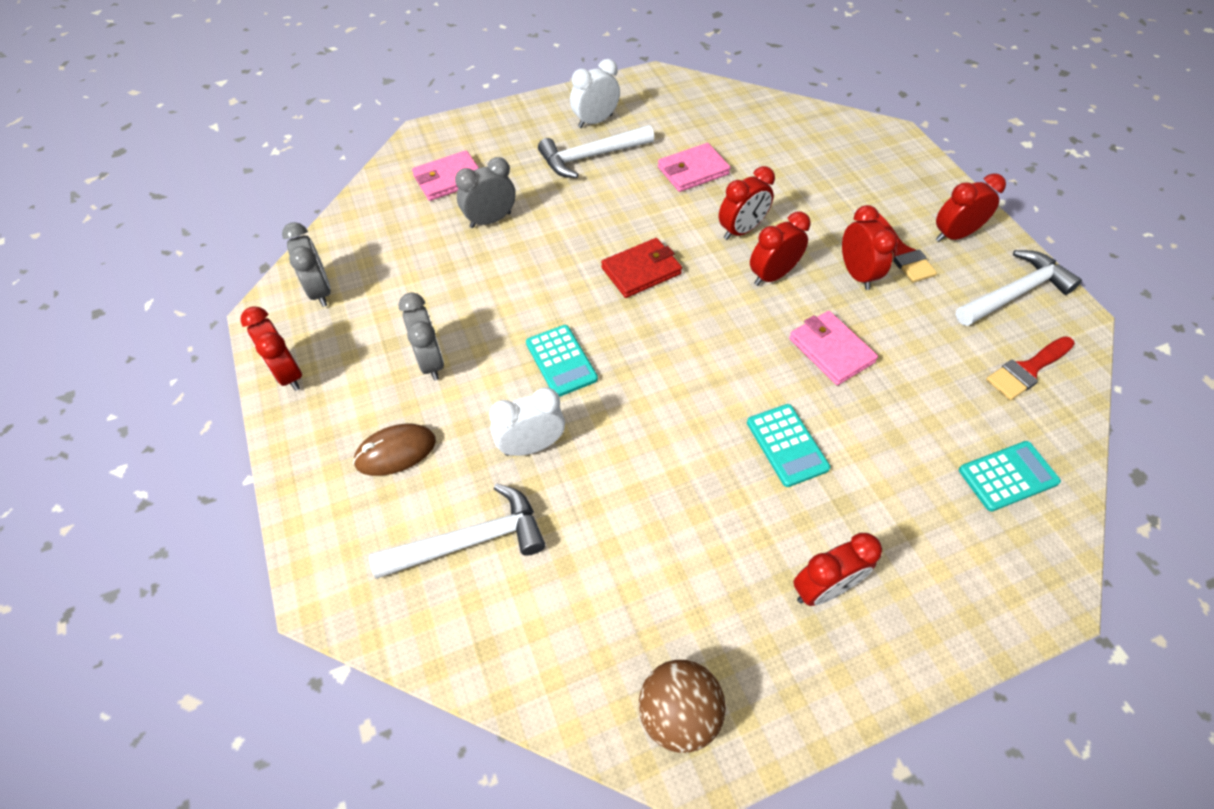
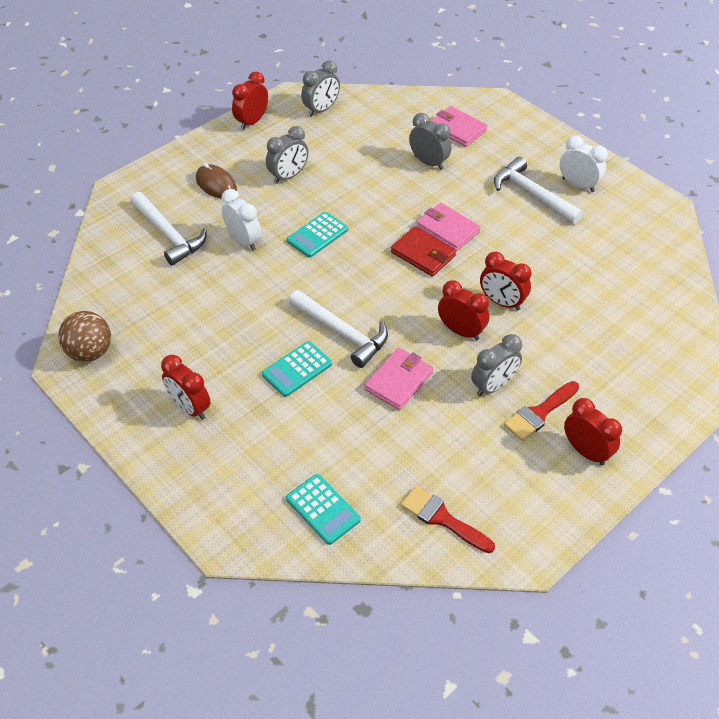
camera: 70 degrees right, 5 degrees down
pink wallet [658,143,731,192] -> pink wallet moved to [417,203,480,251]
red clock [842,205,897,290] -> grey clock [471,334,522,396]
white hammer [956,250,1082,326] -> white hammer moved to [289,290,388,368]

